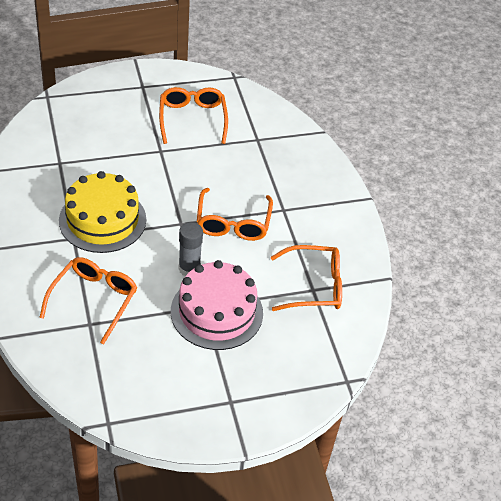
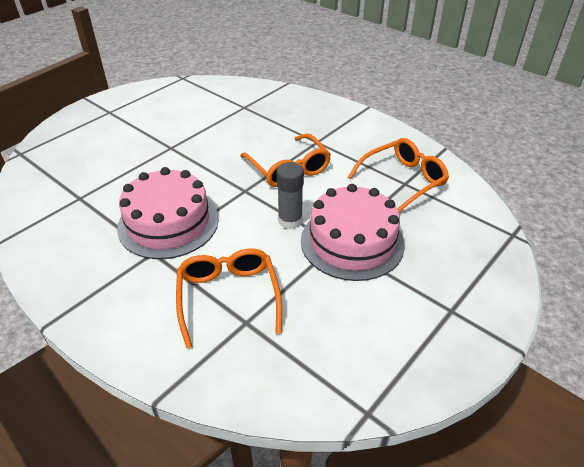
camera: 30 degrees left, 5 degrees down
yellow cake [59,171,146,253] -> pink cake [117,167,219,259]
orange glasses [159,87,228,144] -> none

